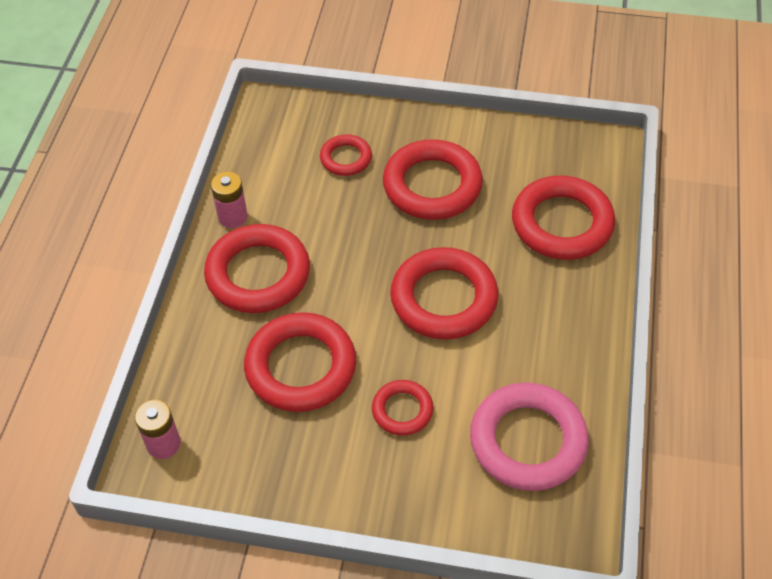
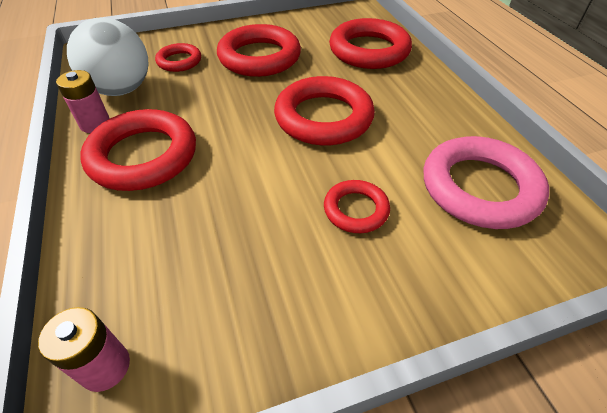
camera: 30 degrees left, 5 degrees down
red ring [244,312,356,412] -> none
none -> white ball [67,18,149,96]

